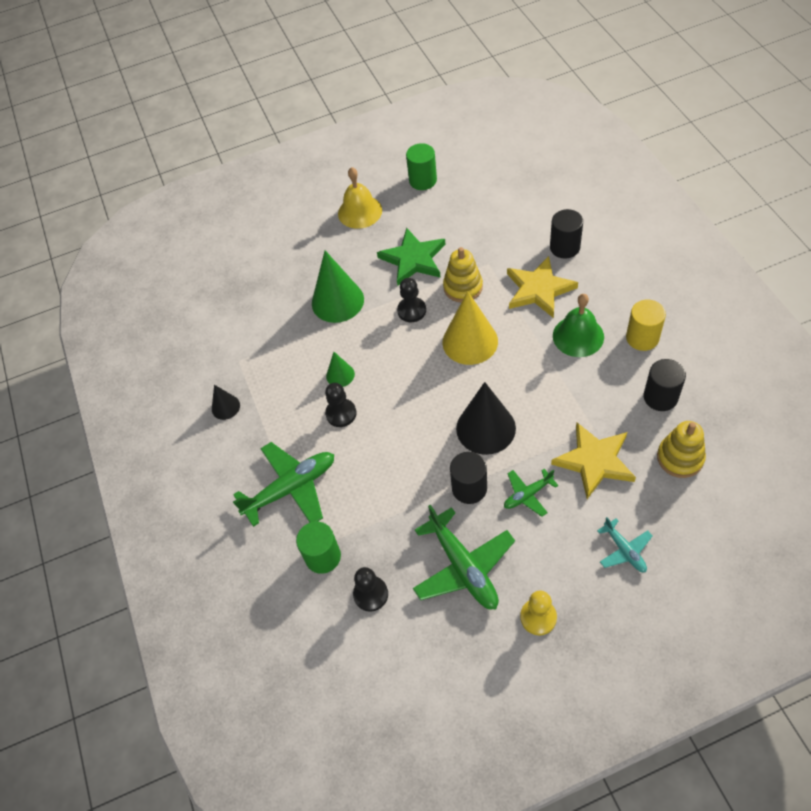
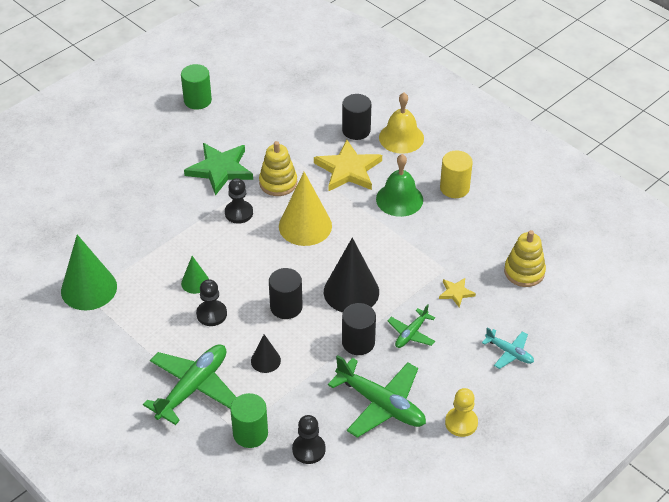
camera: 30 degrees left, 10 degrees down
black cone [212,385,240,420] -> black cone moved to [251,334,281,373]
green cone [312,250,364,323] -> green cone moved to [61,235,117,310]
yellow bell [338,167,382,229] -> yellow bell moved to [379,93,424,154]
yellow star [551,423,636,499] -> yellow star [439,278,476,307], size x0.49
black cylinder [644,359,686,411] -> black cylinder moved to [269,268,303,319]

